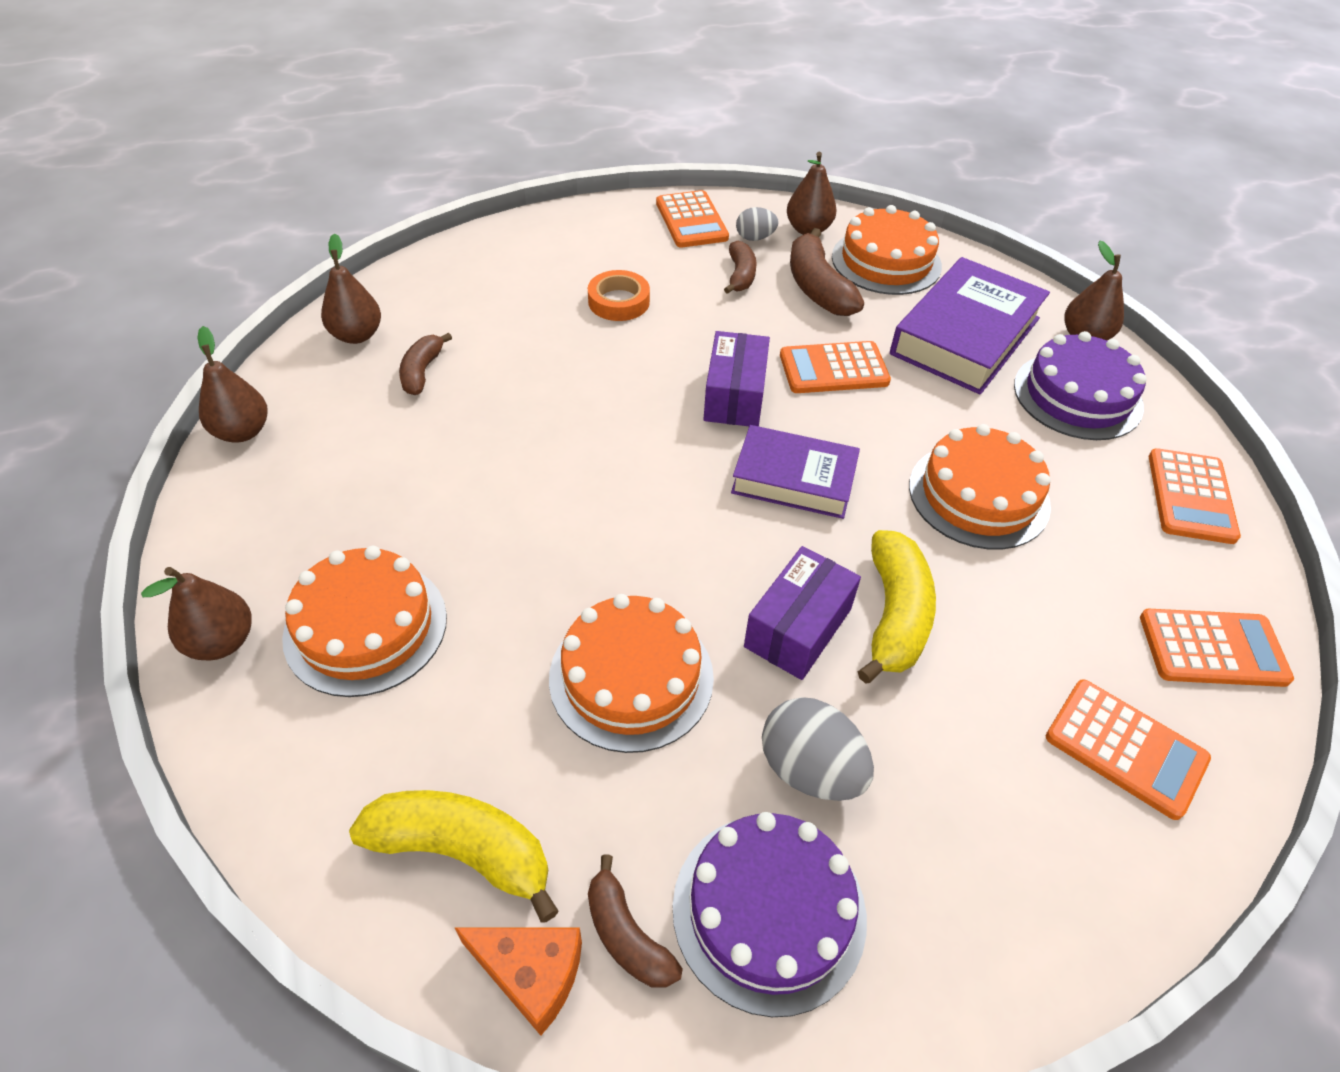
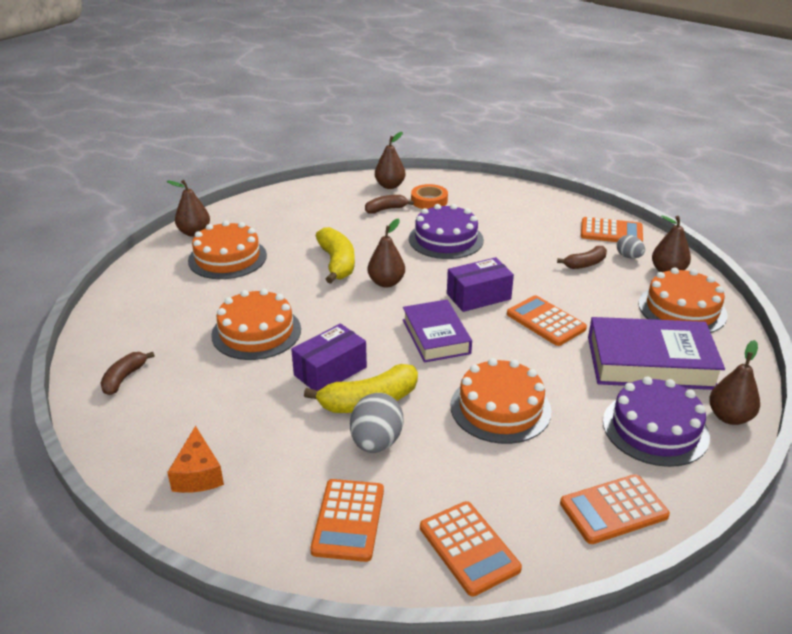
camera: 60 degrees right, 15 degrees down
brown pear [197,326,268,443] -> brown pear moved to [368,218,405,288]
yellow banana [349,790,559,922] -> yellow banana moved to [316,227,355,284]
orange cheese [455,928,582,1036] -> orange cheese moved to [167,426,224,493]
orange tape [588,270,650,321] -> orange tape moved to [411,184,448,209]
orange calculator [656,190,729,248] -> orange calculator turned 120 degrees counterclockwise [581,217,643,242]
purple cake [672,812,867,1017] -> purple cake moved to [409,204,484,259]
purple box [744,546,861,680] -> purple box turned 45 degrees counterclockwise [291,324,367,391]
grey egg [762,697,874,801] -> grey egg moved to [350,393,403,453]
brown banana [790,228,864,316] -> none

